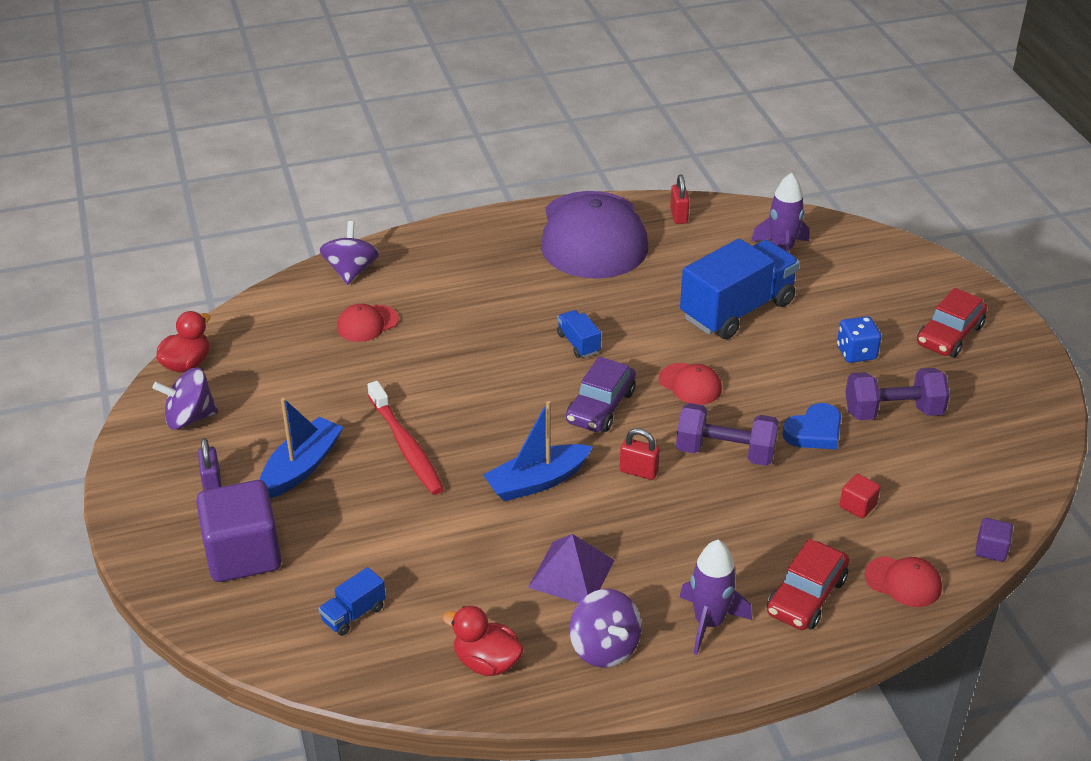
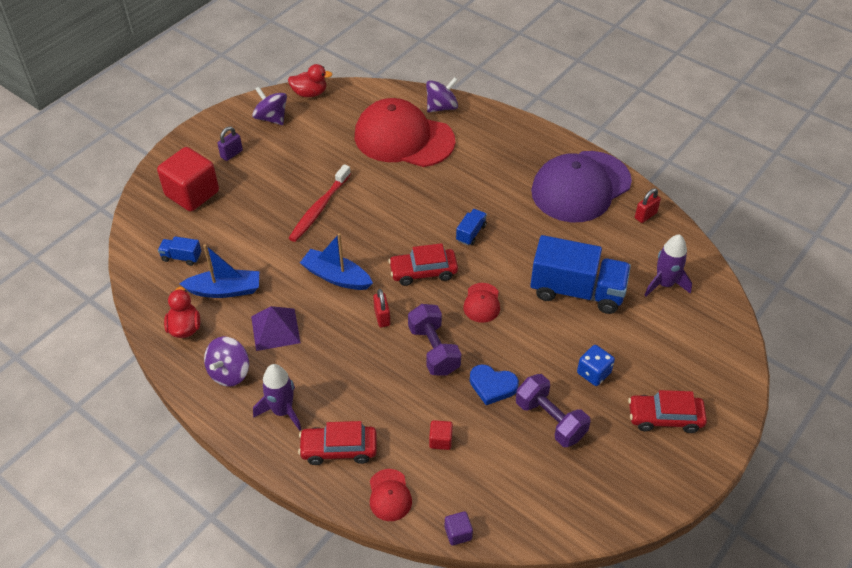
camera: 55 degrees right, 10 degrees up
purple cube [196,480,281,582] -> red cube [157,147,219,211]
blue boat [260,398,343,498] -> blue boat moved to [180,244,259,298]
red cap [337,304,399,342] -> red cap [355,98,455,167], size x2.41
purple car [566,357,636,432] -> red car [388,243,458,286]

